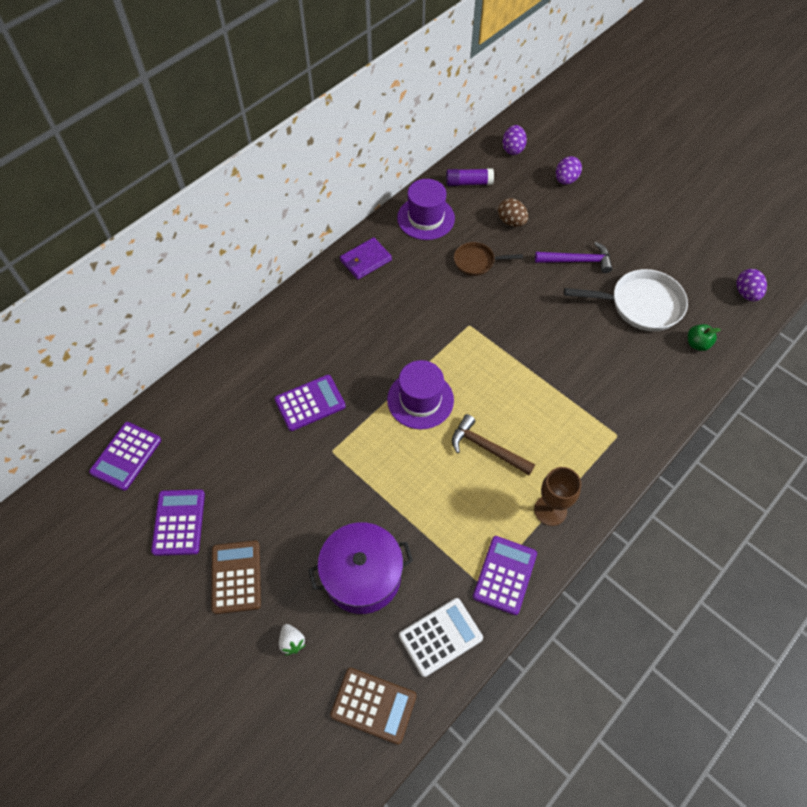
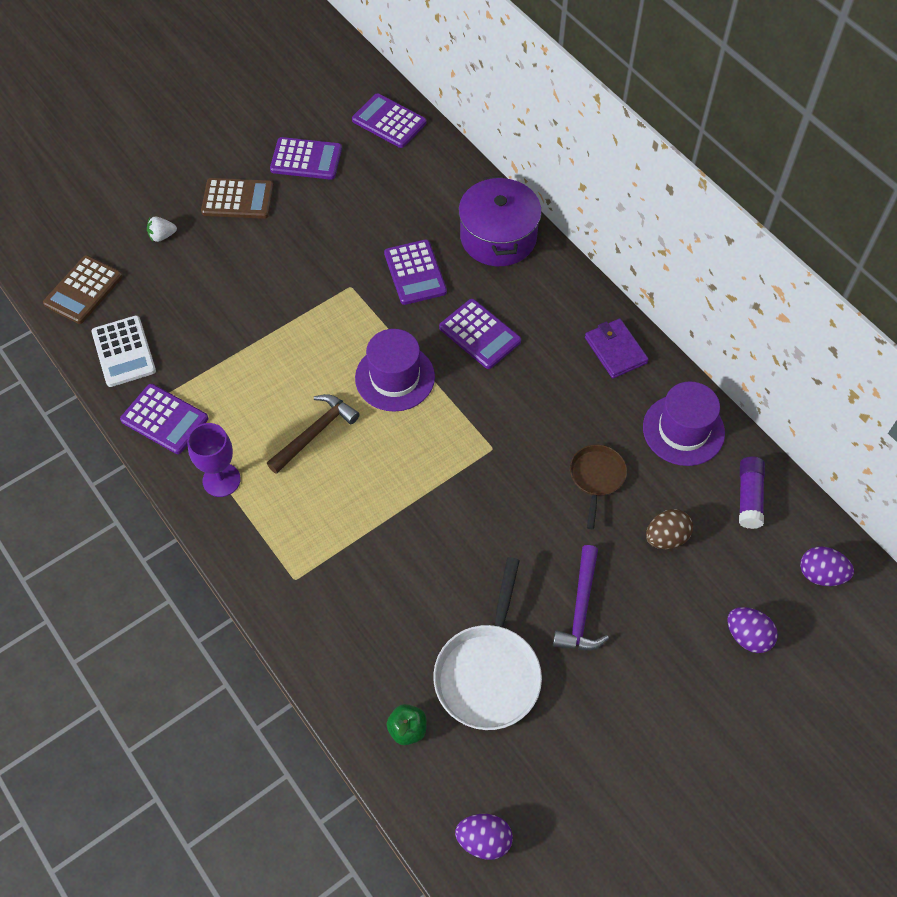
camera: 100 degrees right, 0 degrees up
purple pot [308,522,413,614] -> purple pot moved to [459,176,542,266]
brown goblet [534,467,581,526] -> purple goblet [187,423,241,497]
none -> purple calculator [439,299,521,369]

